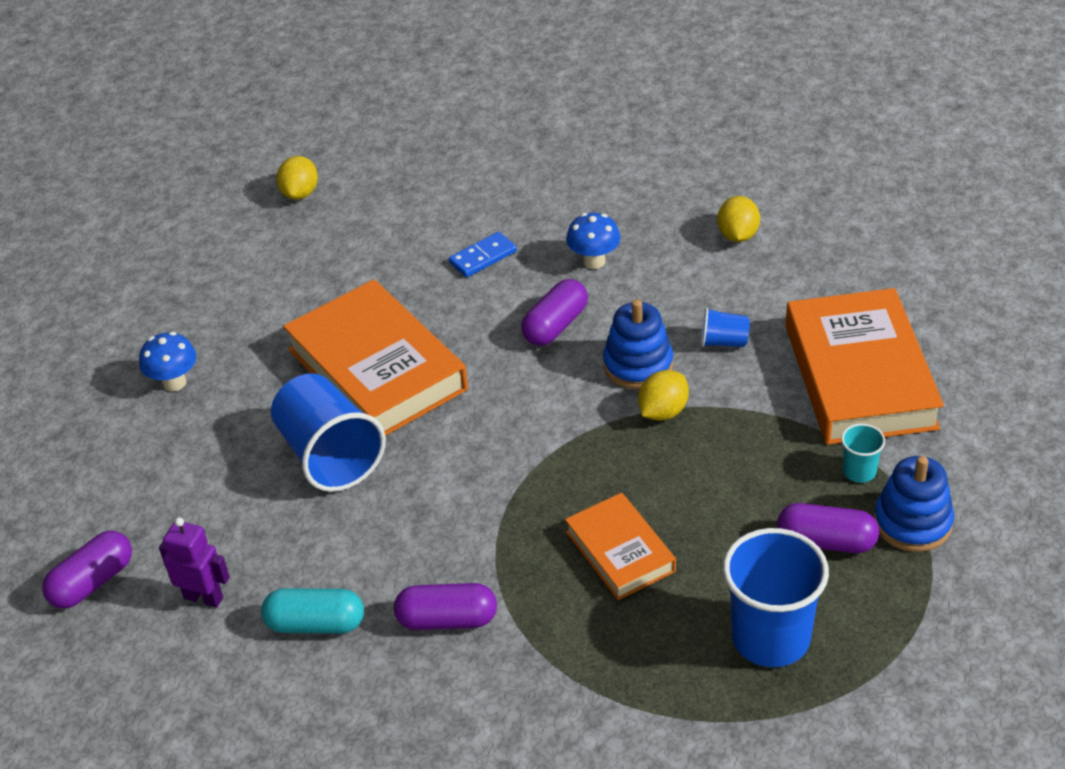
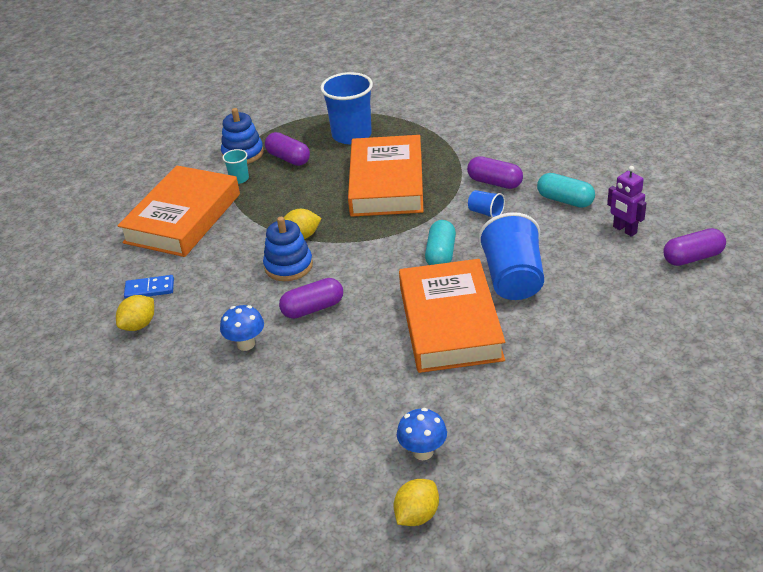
camera: 150 degrees left, 5 degrees down
blue mushroom [139,332,197,391] -> blue mushroom moved to [397,408,447,460]
blue domino [449,232,517,278] -> blue domino moved to [124,275,174,299]
orange book [565,493,676,600] -> orange book [348,135,424,217], size x1.82
blue cup [701,308,750,347] -> blue cup moved to [468,190,505,218]
none -> turquoise capsule [425,220,456,265]

